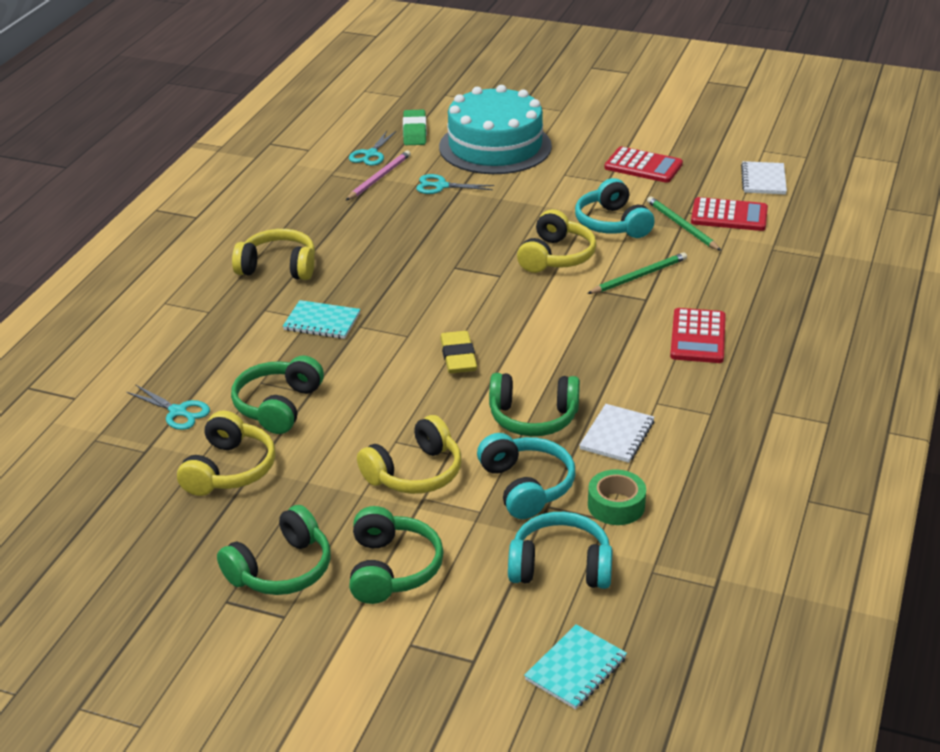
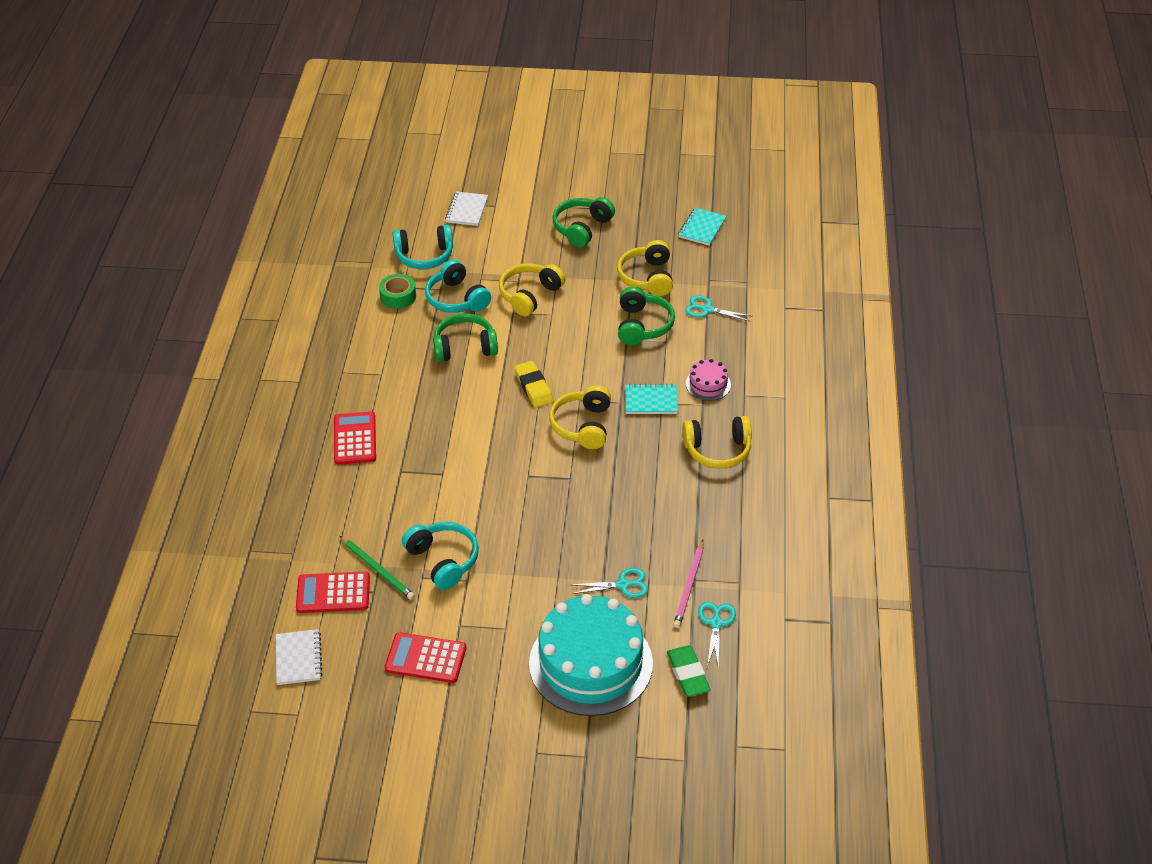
camera: 165 degrees right, 10 degrees up
green headphones [349,506,444,604] -> none
yellow headphones [517,209,597,273] -> yellow headphones moved to [549,385,611,449]
turquoise notebook [524,624,627,710] -> turquoise notebook moved to [678,208,726,246]
white notebook [579,404,654,463] -> white notebook moved to [445,192,488,226]
green pencil [587,252,687,294] -> none
none -> pink cake [686,359,731,401]

